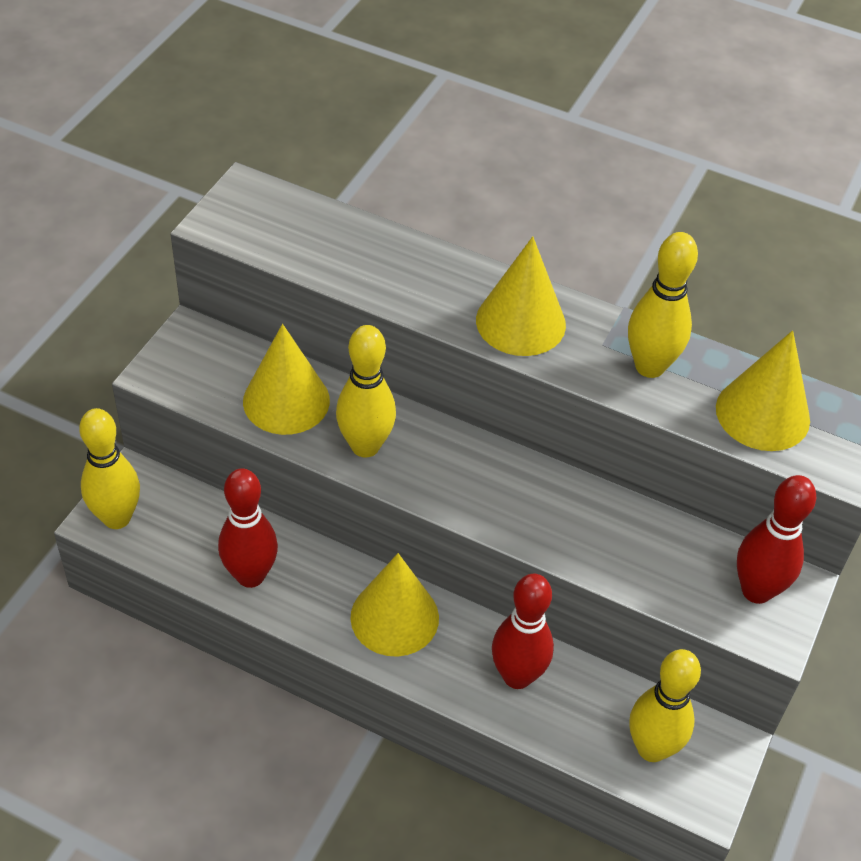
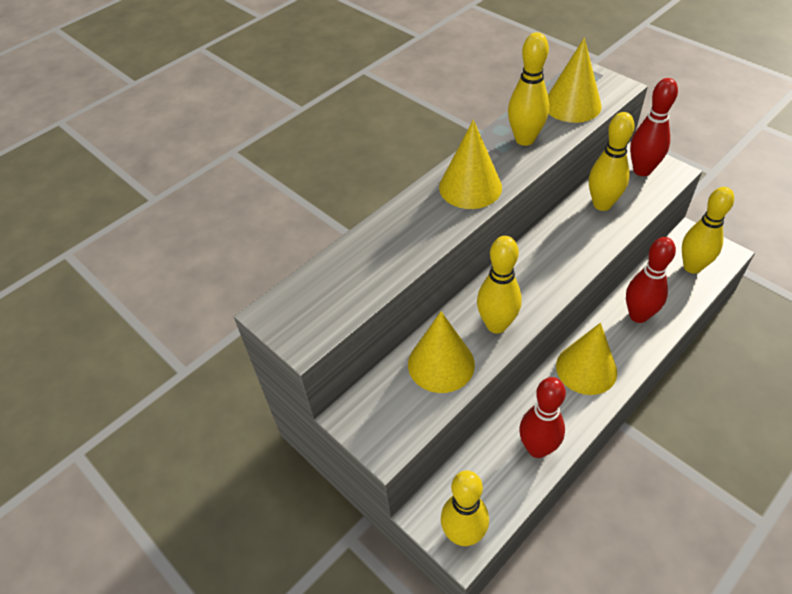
camera: 65 degrees left, 0 degrees up
none -> yellow bowling pin [589,112,635,211]

